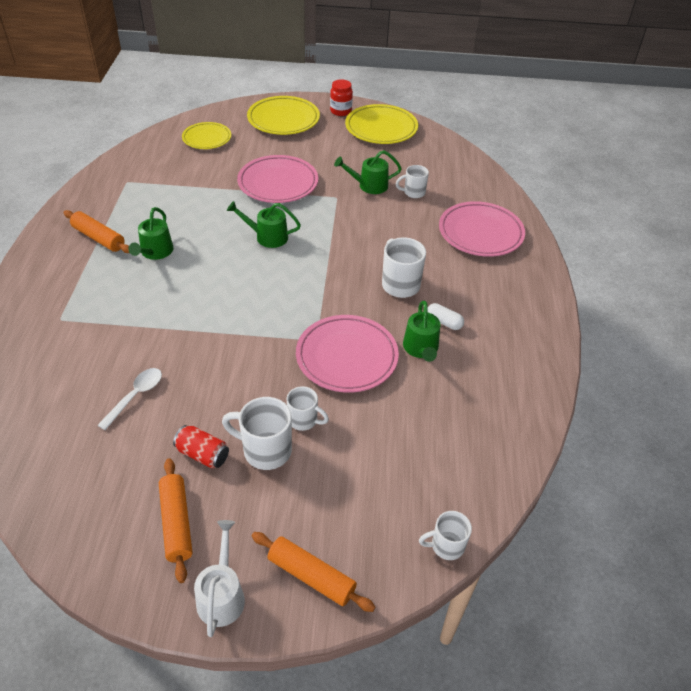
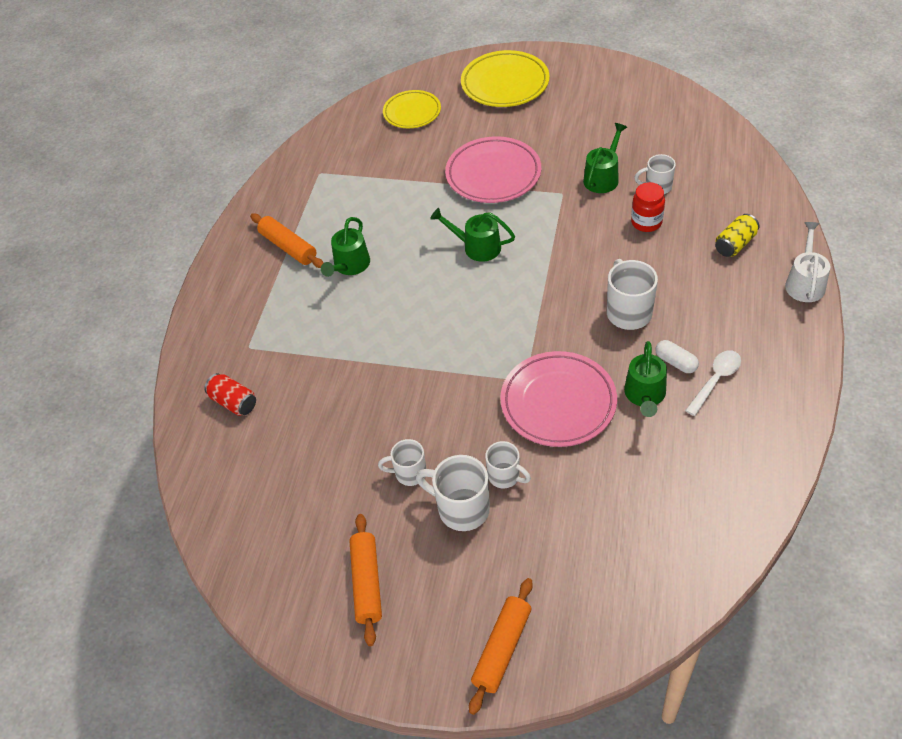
camera: 15 degrees right, 5 degrees up
white spoon [98,368,162,430] -> white spoon moved to [685,350,741,416]
red can [173,425,229,468] -> red can moved to [204,373,256,416]
white watering can [194,520,245,637] -> white watering can moved to [785,222,830,302]
orange rolling pin [252,532,375,612] -> orange rolling pin turned 75 degrees clockwise [469,578,533,715]
red jar [330,79,353,116] -> red jar moved to [631,182,665,232]
green watering can [334,150,402,194] -> green watering can turned 120 degrees clockwise [583,123,627,193]
yellow plate [345,104,418,144] -> none
white mug [419,511,472,560] -> white mug moved to [378,439,426,486]
pink plate [439,201,525,257] -> yellow can [715,214,759,257]

